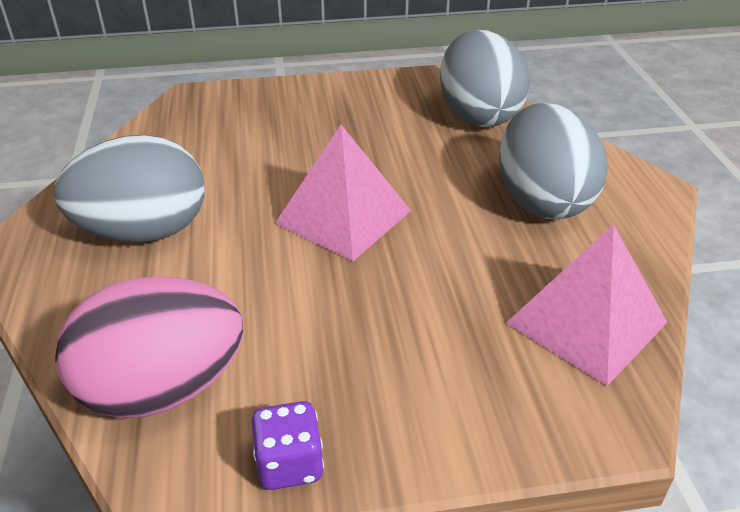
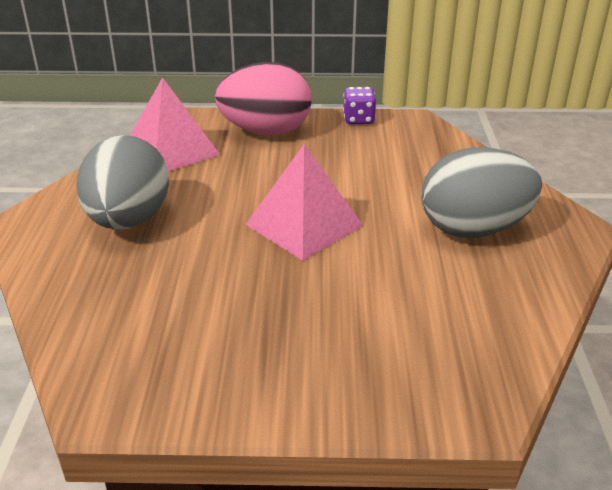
camera: 170 degrees left, 5 degrees down
pink egg [55,276,244,419] -> pink egg moved to [215,62,312,135]
grey egg [440,30,530,127] -> none

